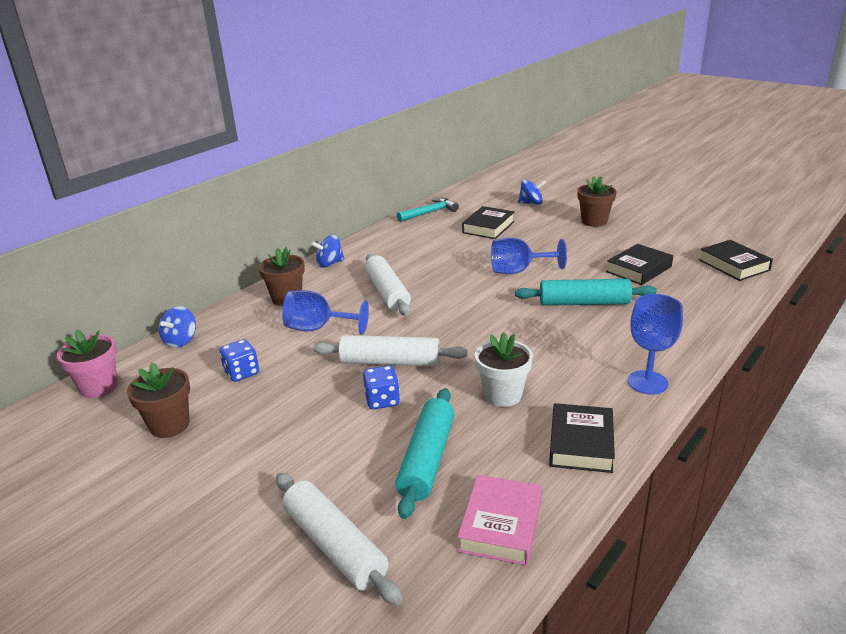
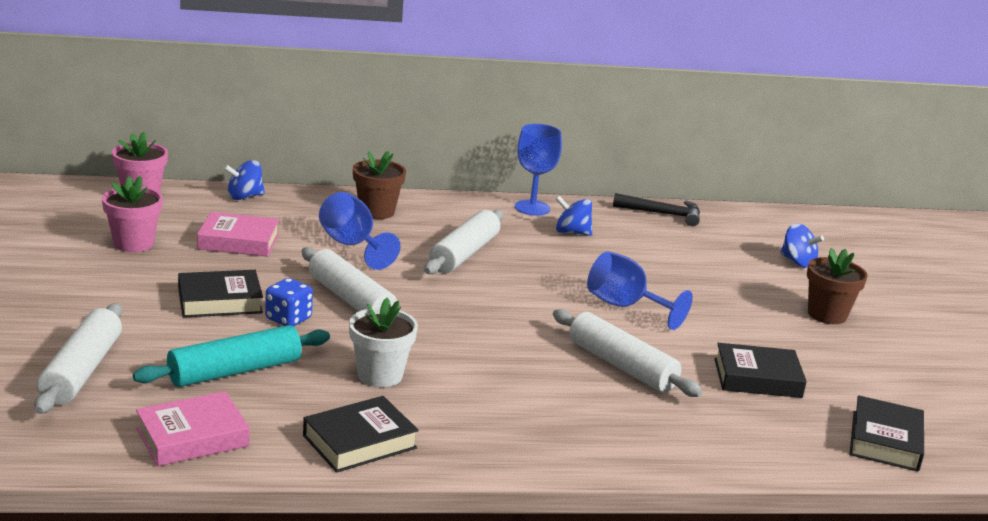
camera: 40 degrees right, 5 degrees down
brown flower pot [127,362,190,438] -> pink flower pot [102,176,163,252]
blue dice [219,339,259,382] -> pink book [197,212,279,257]
blue spinning top [311,235,345,268] -> blue spinning top moved to [556,196,592,236]
turquoise hammer [397,198,459,222] -> black hammer [613,193,700,226]
black book [462,206,515,239] -> black book moved to [178,270,263,318]
turquoise rolling pin [515,279,657,306] -> white rolling pin [553,309,702,397]
blue goblet [628,294,683,395] -> blue goblet moved to [515,124,562,216]

